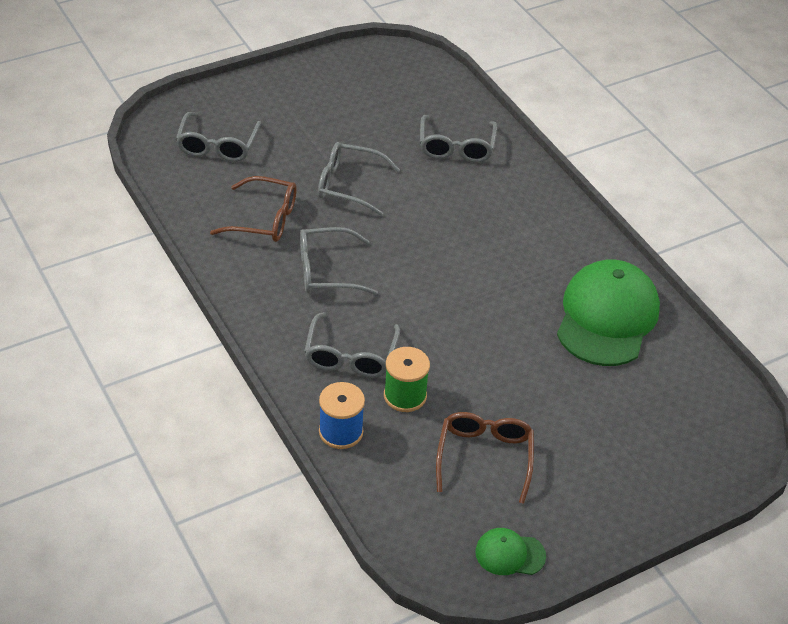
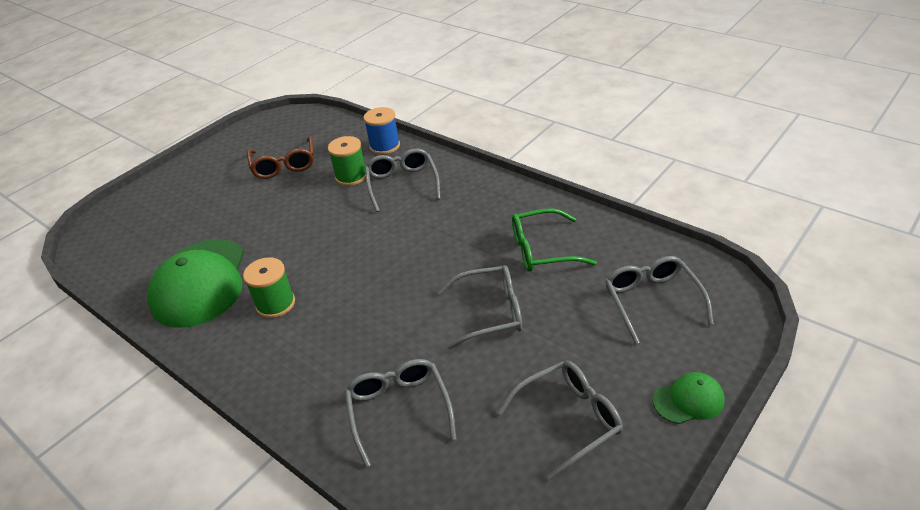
camera: 165 degrees right, 5 degrees down
brown glasses [210,176,297,242] -> green glasses [512,208,597,272]
grey glasses [300,227,378,295] -> grey glasses moved to [498,361,623,481]
green cap [475,528,546,575] -> green cap moved to [653,372,725,424]
none -> green spool [243,257,295,318]

